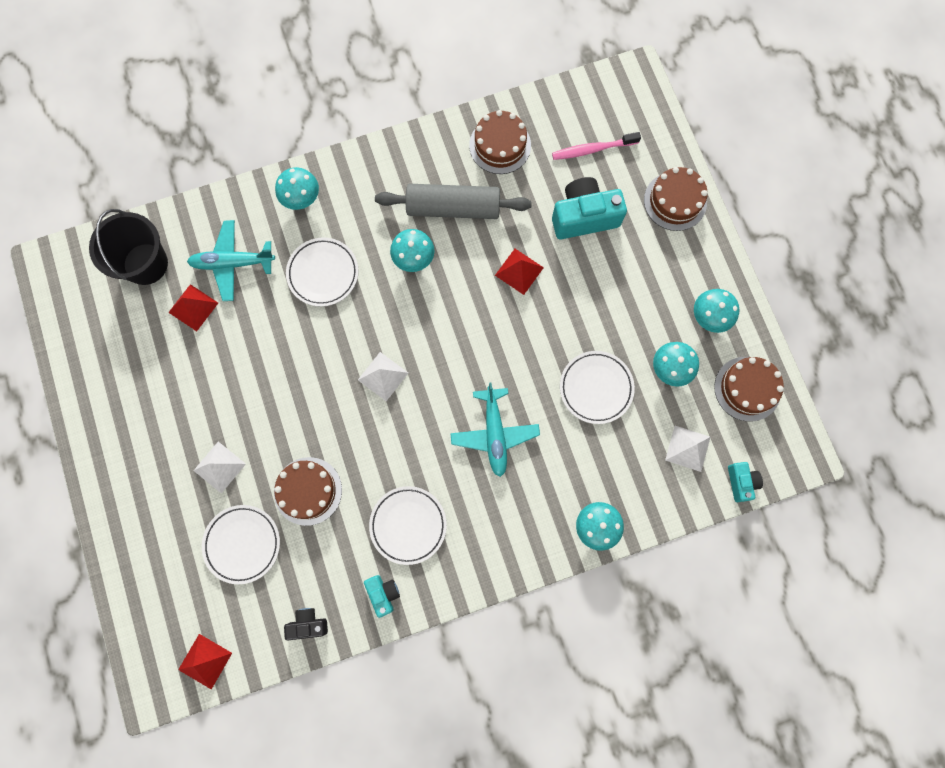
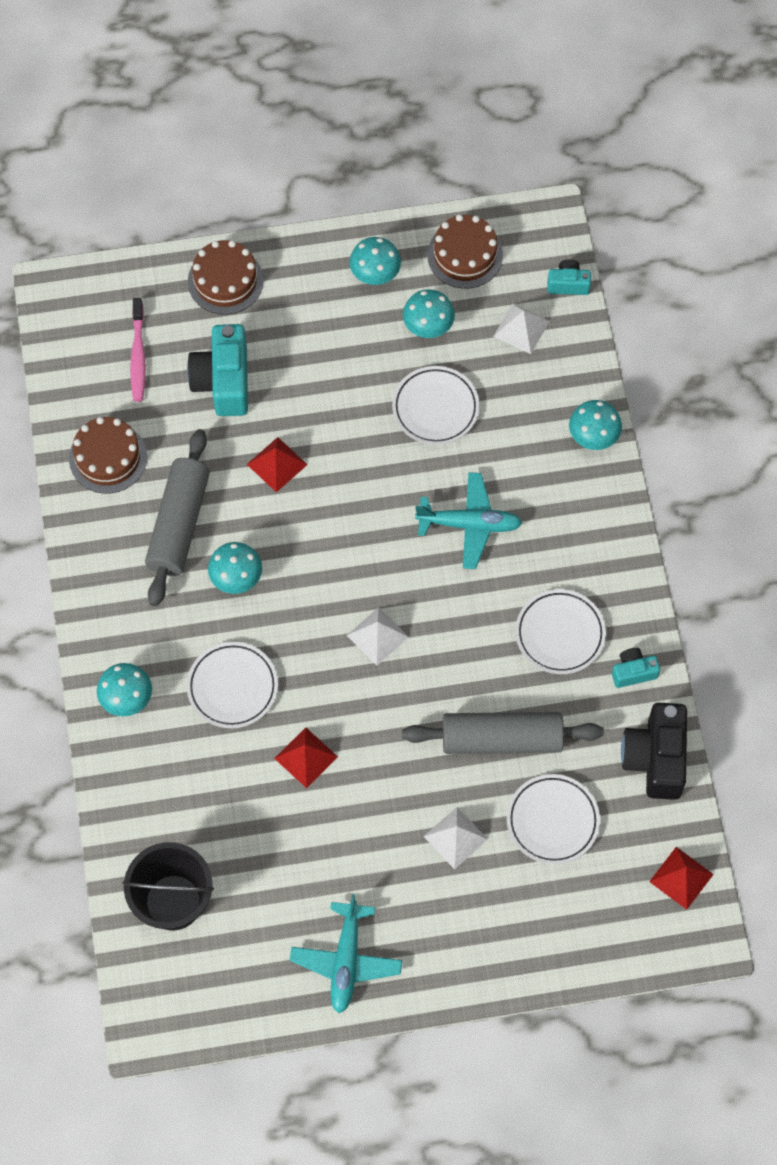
camera: 80 degrees left, 10 degrees down
red pyramid [168,284,218,331] -> red pyramid moved to [274,727,338,788]
turquoise plane [187,220,275,301] -> turquoise plane moved to [290,894,402,1013]
brown cake [274,457,342,526] -> grey rolling pin [402,712,604,754]
black camera [284,608,328,640] -> black camera [621,703,687,800], size x1.91

